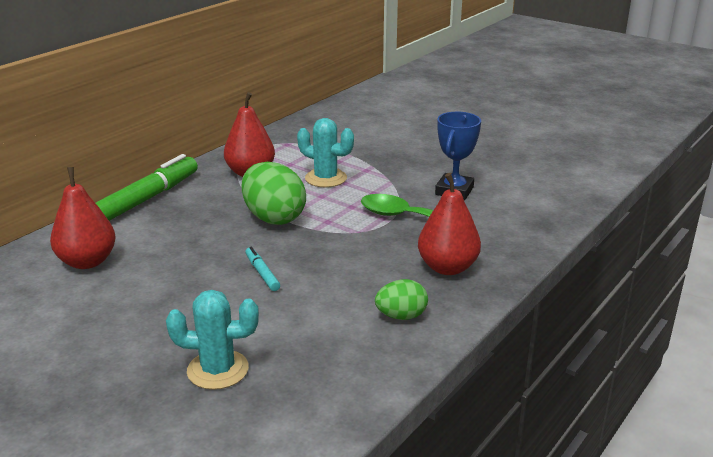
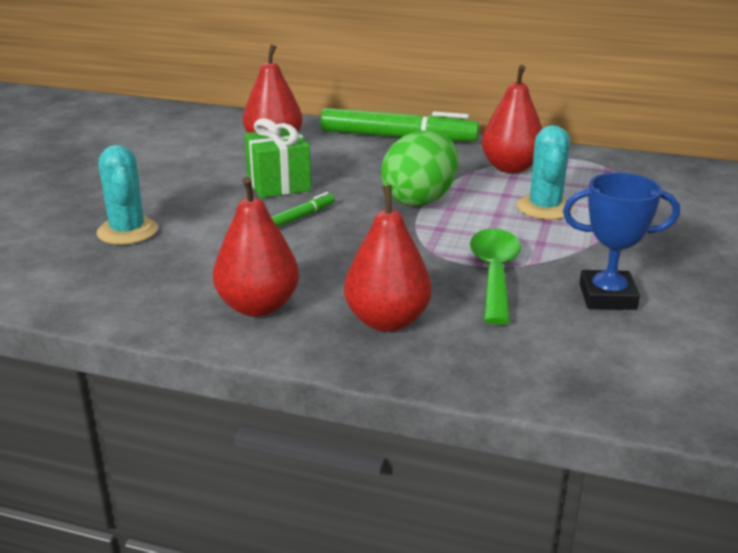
camera: 70 degrees right, 0 degrees up
turquoise marker [245,247,280,291] -> green marker [271,192,335,227]
green egg [375,279,428,320] -> red pear [213,177,299,317]
none -> green gift [244,118,311,198]

